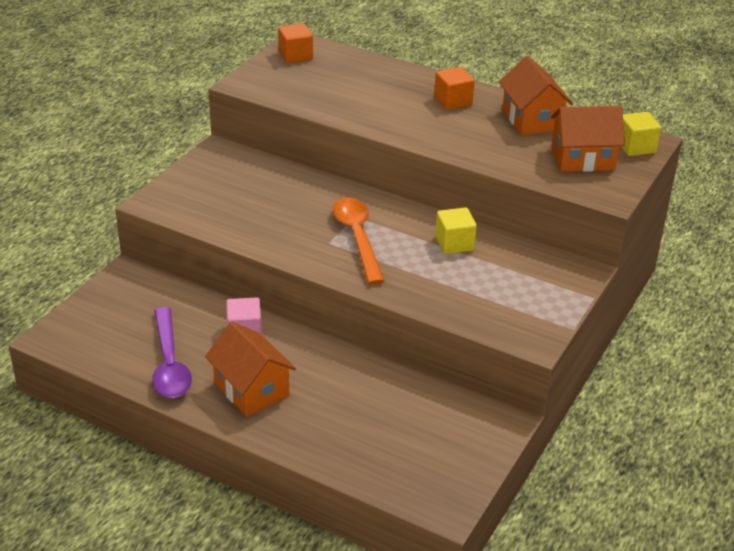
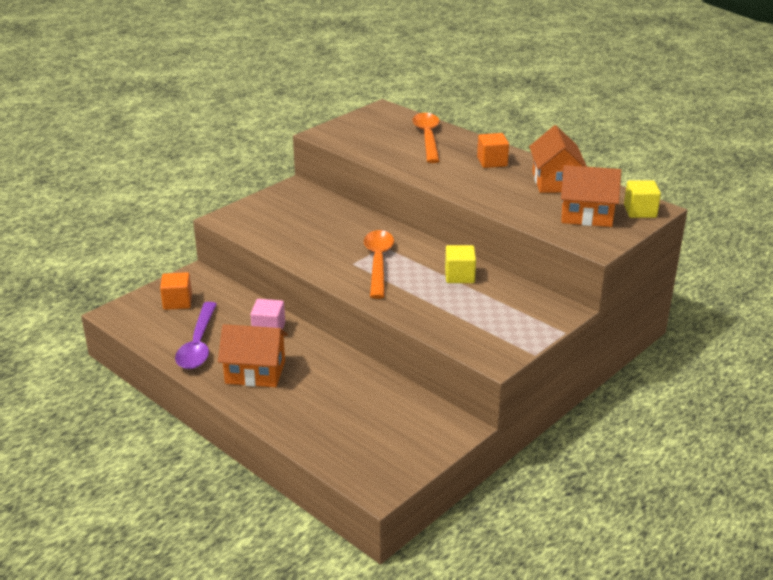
camera: 15 degrees right, 5 degrees down
orange house [205,322,296,416] -> orange house turned 60 degrees counterclockwise [218,324,288,387]
orange cube [278,23,313,63] -> orange cube moved to [160,272,192,310]
none -> orange spoon [412,113,440,163]

